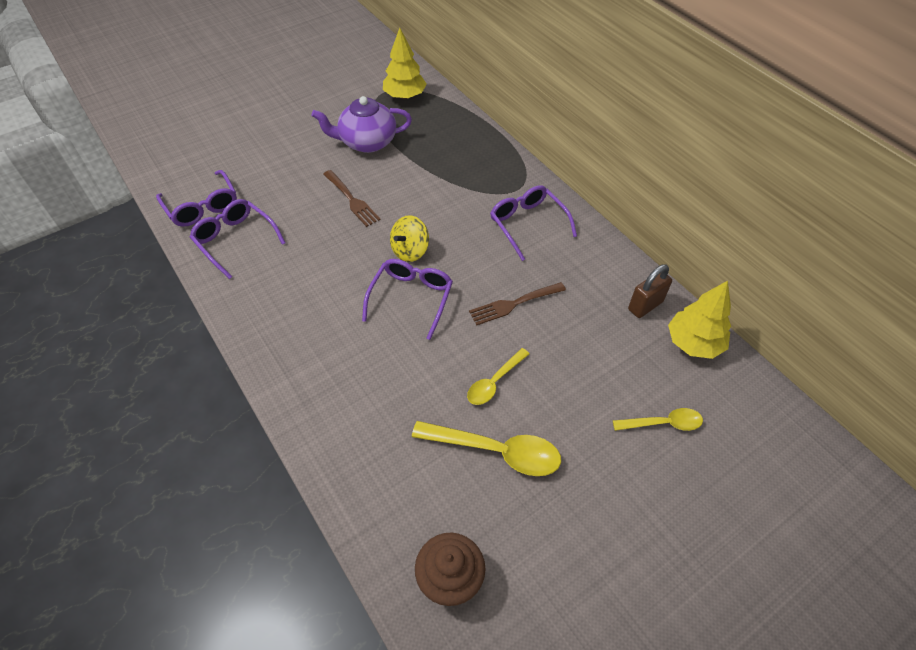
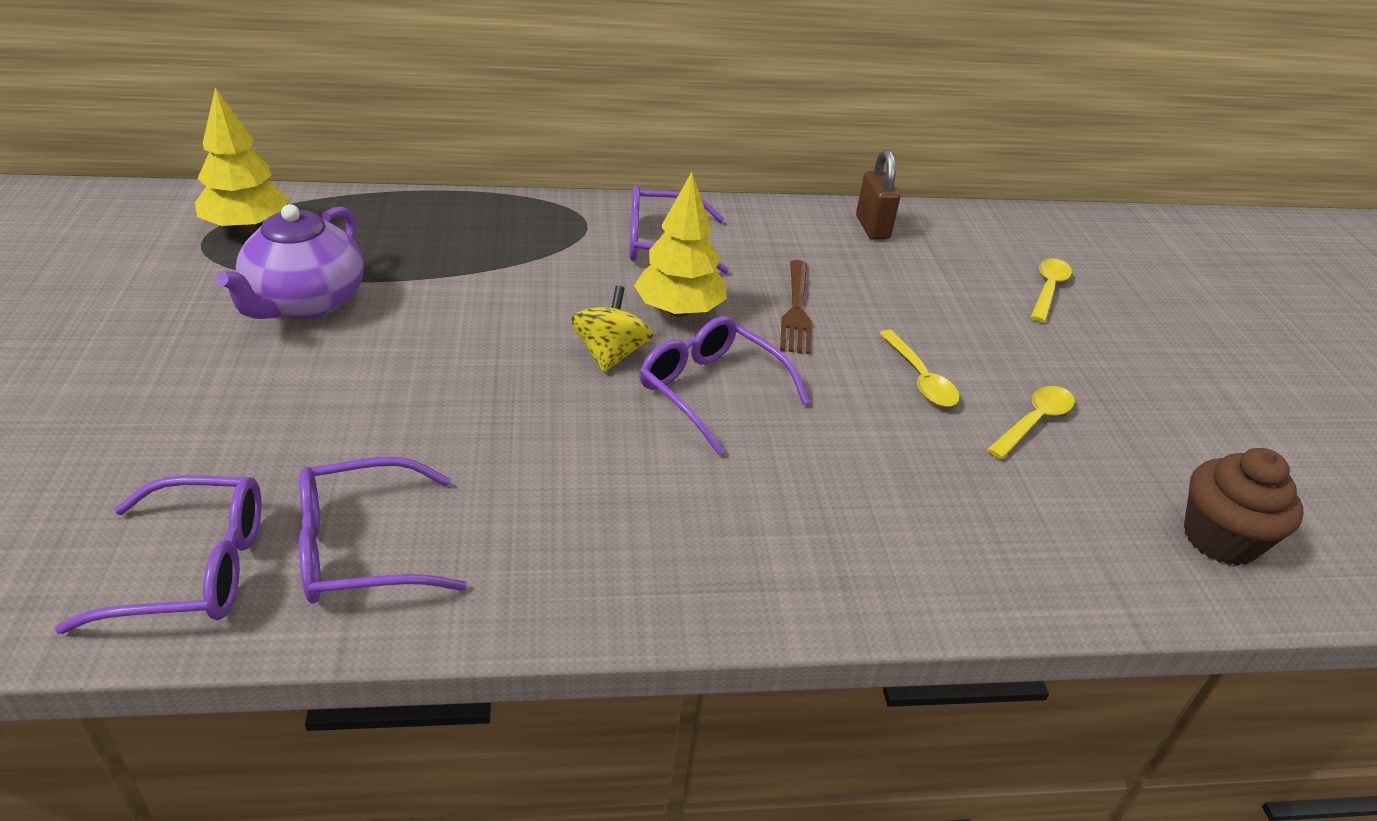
camera: 65 degrees left, 15 degrees down
brown fork [323,170,381,227] -> none
yellow spinning top [390,215,429,262] -> yellow spinning top turned 150 degrees counterclockwise [571,286,654,373]
yellow spoon [412,421,561,476] -> yellow spoon [987,386,1075,459], size x0.61
yellow tree [668,281,731,359] -> yellow tree moved to [634,172,727,317]

